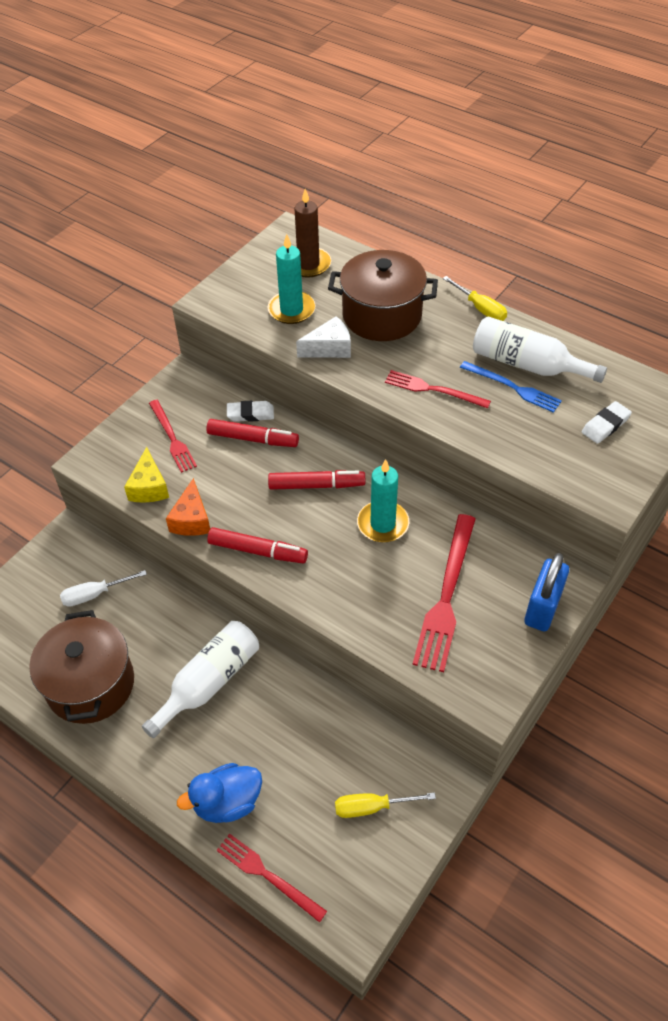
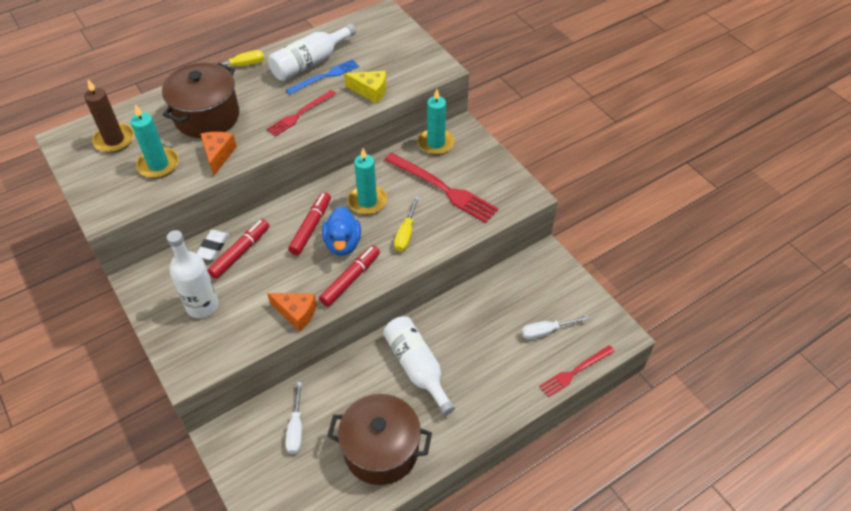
camera: 70 degrees left, 0 degrees up
yellow cheese [124,447,169,503] -> yellow cheese moved to [344,71,386,104]
red fork [149,400,197,473] -> white bottle [167,230,219,318]
blue duck [177,763,262,823] -> blue duck moved to [322,206,361,256]
white cheese [296,316,351,358] -> orange cheese [200,132,237,177]
yellow screwdriver [335,792,436,818] -> yellow screwdriver moved to [394,196,419,252]
blue padlock [524,553,569,631] -> none
white eraser [582,401,632,444] -> none
none -> turquoise candle [418,89,455,155]
none -> white screwdriver [521,315,589,340]

